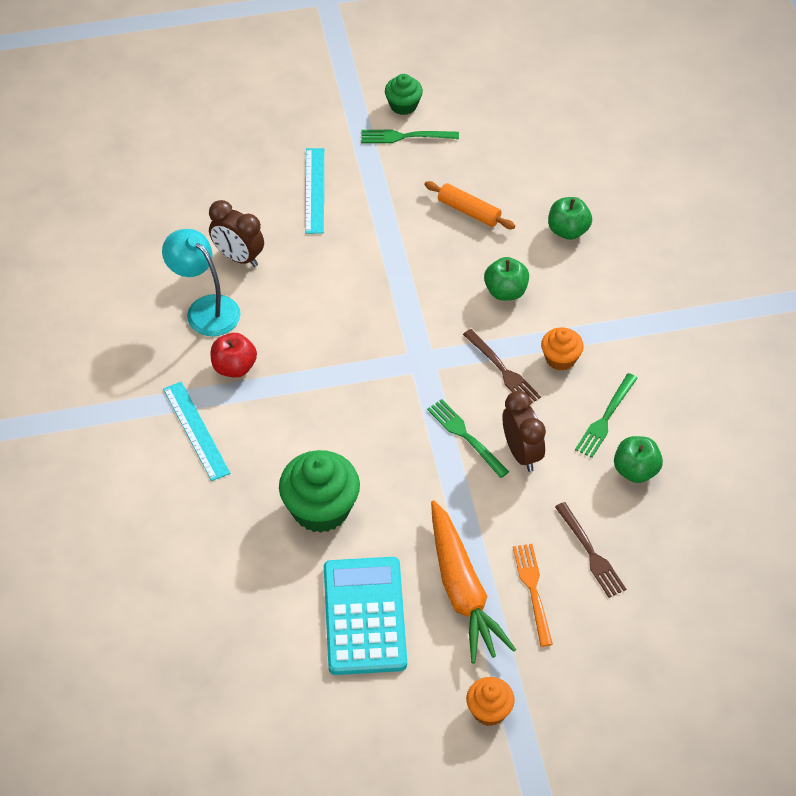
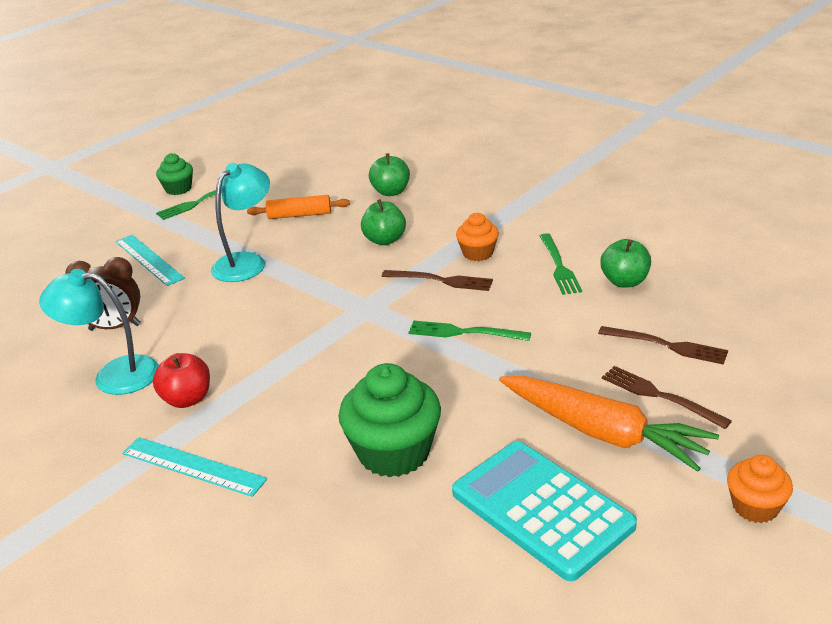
camera: 35 degrees left, 20 degrees down
brown clock [503,391,546,472] -> none
orange fork [513,544,553,647] -> brown fork [602,366,732,429]
none -> turquoise lamp [211,163,270,282]

